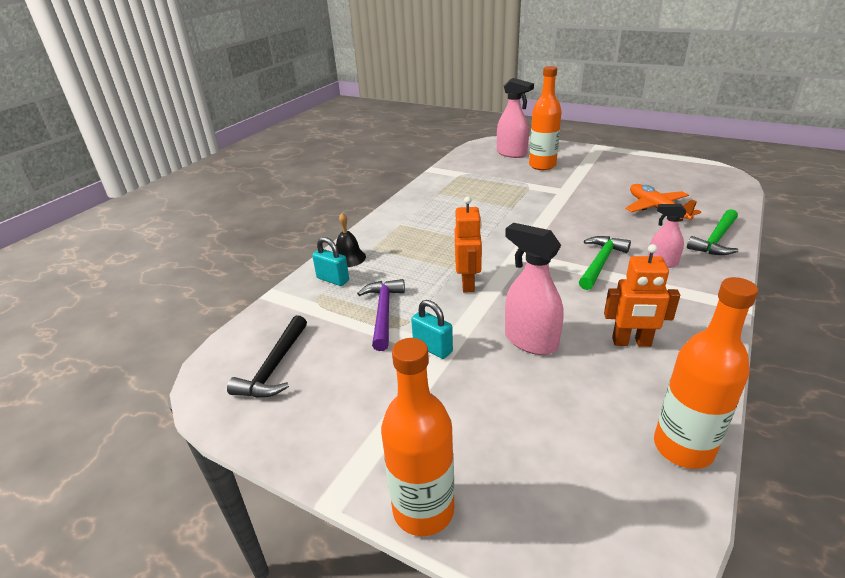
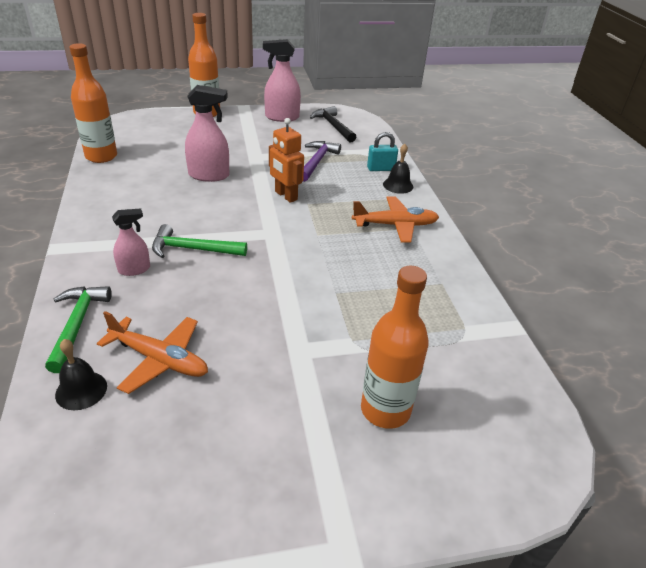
camera: 135 degrees right, 5 degrees up
purple hammer [357,279,405,351] -> purple hammer turned 120 degrees counterclockwise [303,141,341,182]
turquoise padlock [411,300,453,359] -> none
pink spray bottle [497,78,534,158] -> pink spray bottle moved to [263,39,301,122]
green hammer [579,236,631,290] -> green hammer turned 105 degrees clockwise [152,224,247,258]
orange robot [604,244,680,347] -> none
none -> black bell [55,339,107,410]
none -> orange plane [352,196,439,243]

